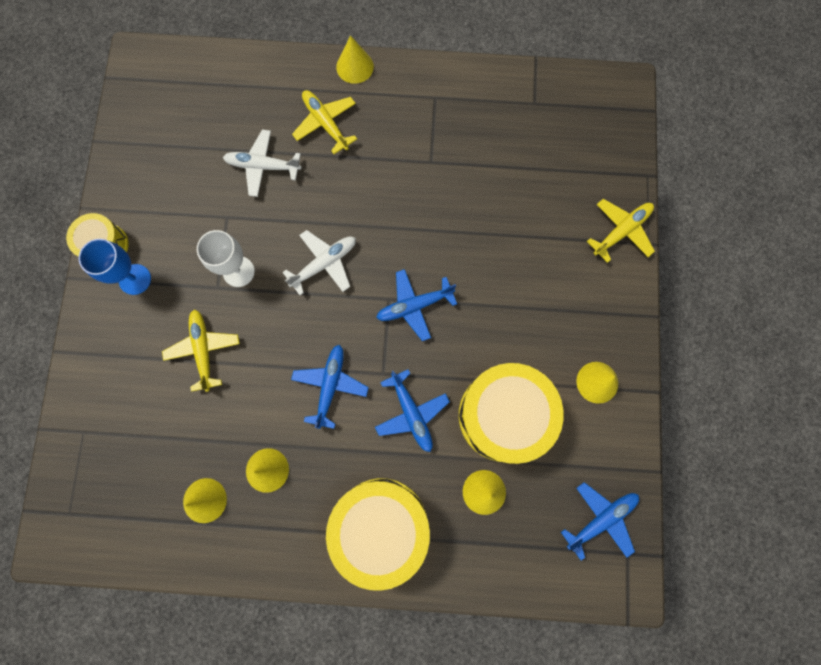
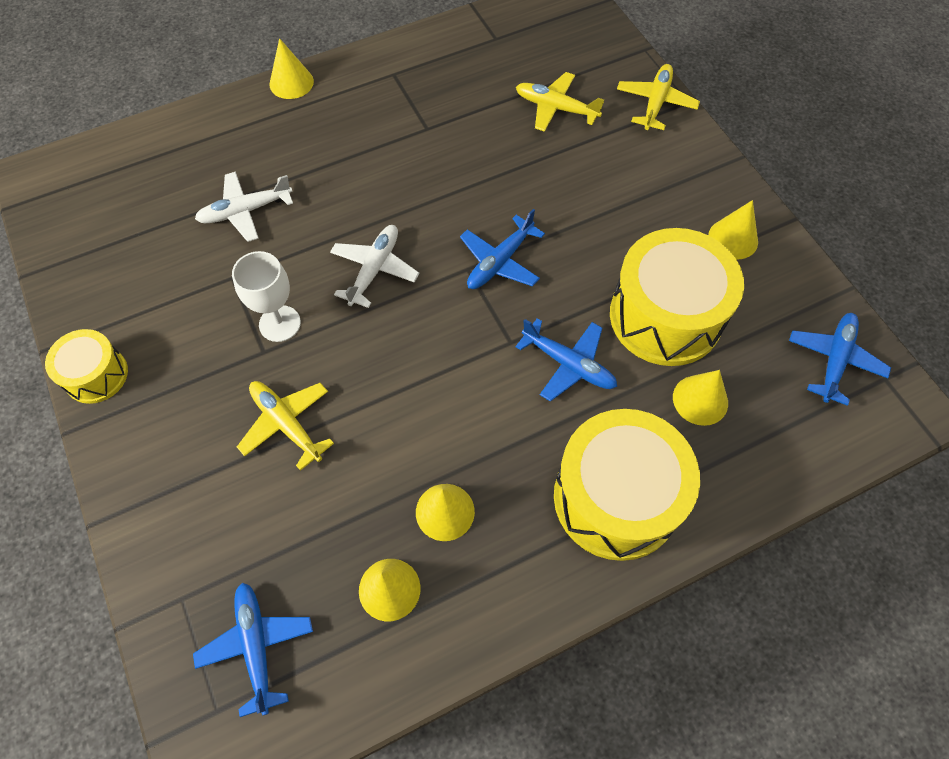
camera: 30 degrees left, 15 degrees down
blue goblet [79,239,151,295] -> none
blue plane [291,345,369,429] -> blue plane moved to [193,583,313,717]
yellow plane [292,90,357,154] -> yellow plane moved to [516,72,604,132]

